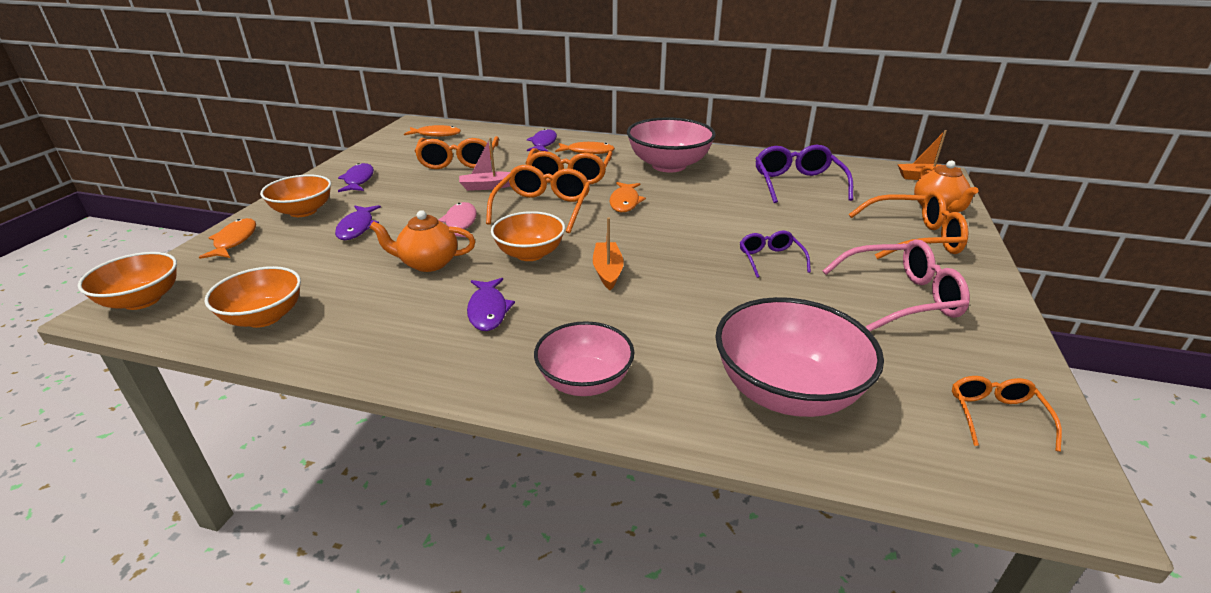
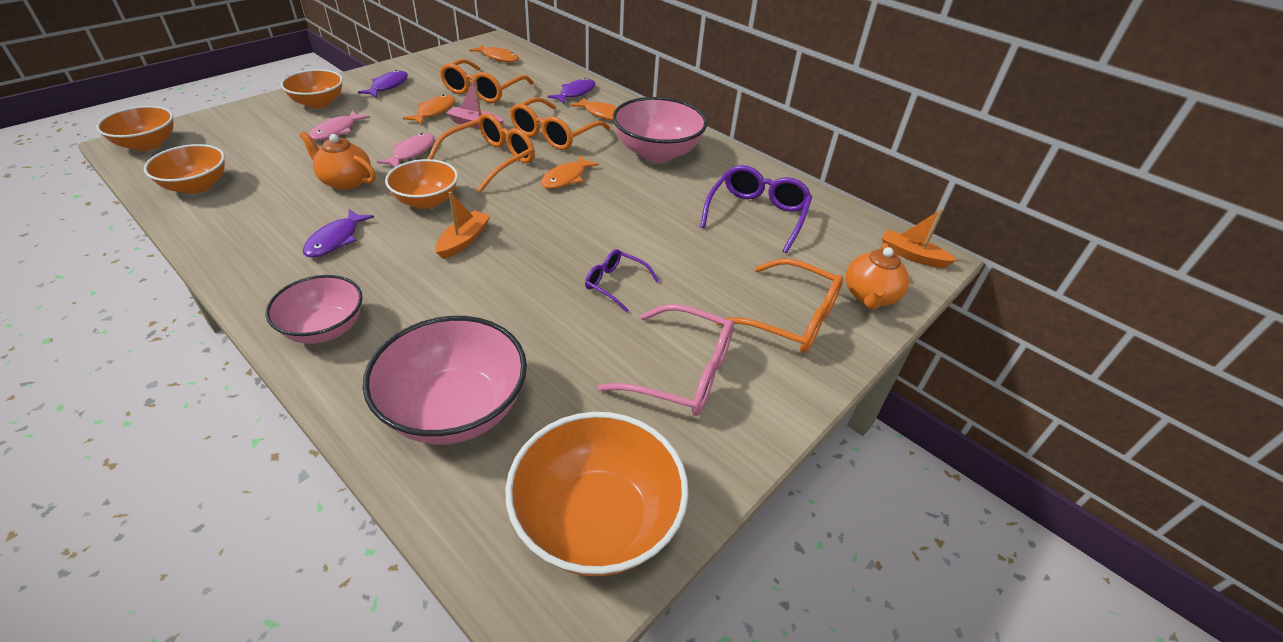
camera: 25 degrees right, 10 degrees up
orange fish [199,218,256,259] -> orange fish moved to [403,95,455,125]
purple fish [335,205,381,240] -> pink fish [308,110,370,140]
purple glasses [740,231,811,278] -> purple glasses turned 75 degrees counterclockwise [585,249,659,313]
orange glasses [952,376,1062,452] -> orange bowl [505,412,688,576]

